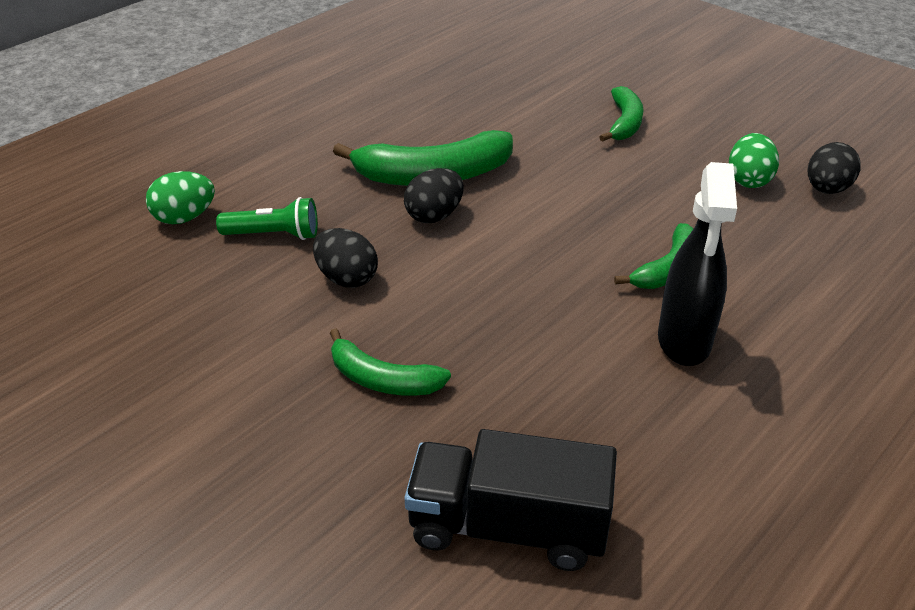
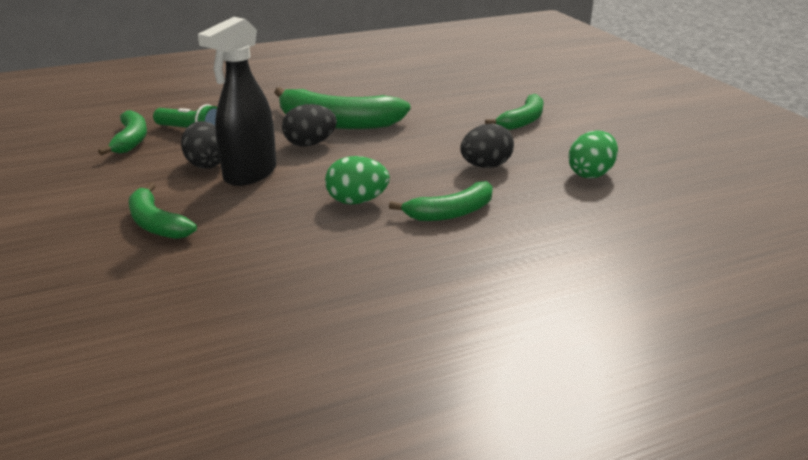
camera: 25 degrees right, 10 degrees down
green egg [146,171,215,224] -> green egg moved to [325,156,390,204]
black truck [404,429,617,571] -> none
black spray bottle [658,162,737,366] -> black spray bottle moved to [198,17,277,186]
black egg [808,142,861,194] -> black egg moved to [460,123,514,168]
none -> green banana [98,110,147,155]

